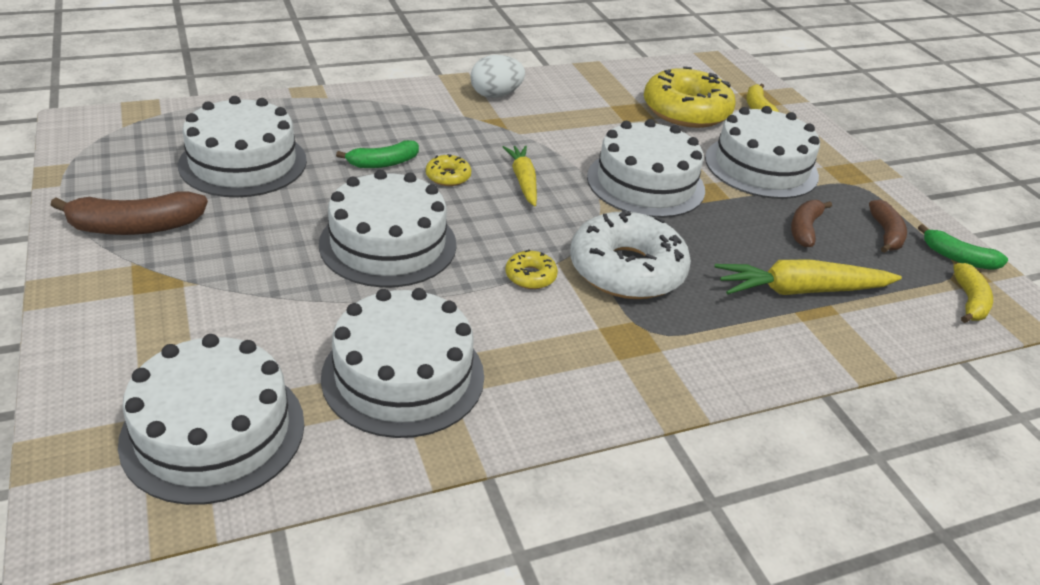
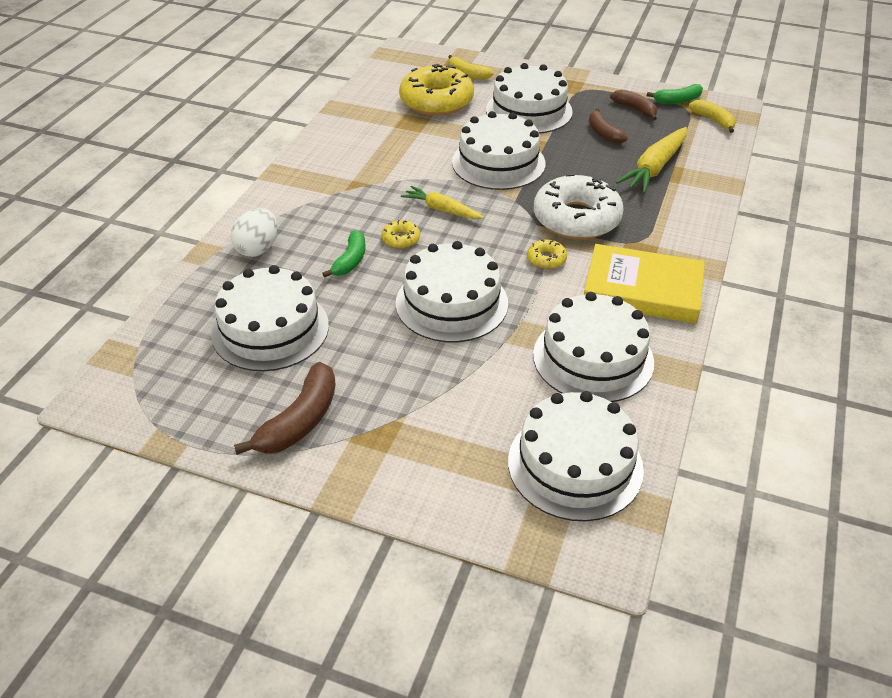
camera: 45 degrees left, 5 degrees up
white egg [470,55,525,98] -> white egg moved to [231,208,277,257]
none -> yellow book [584,244,705,324]

